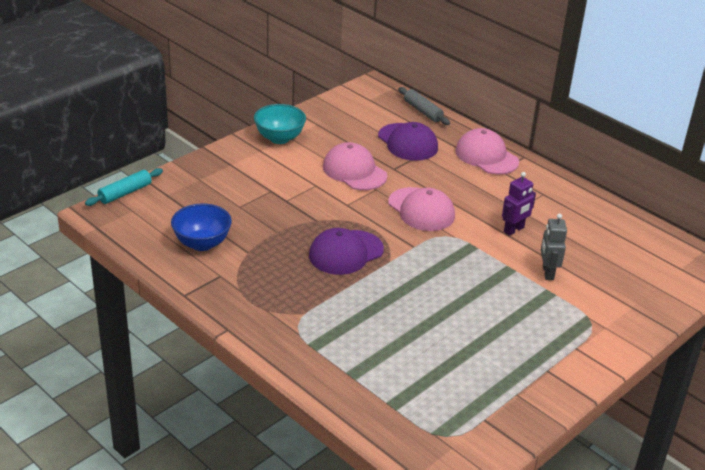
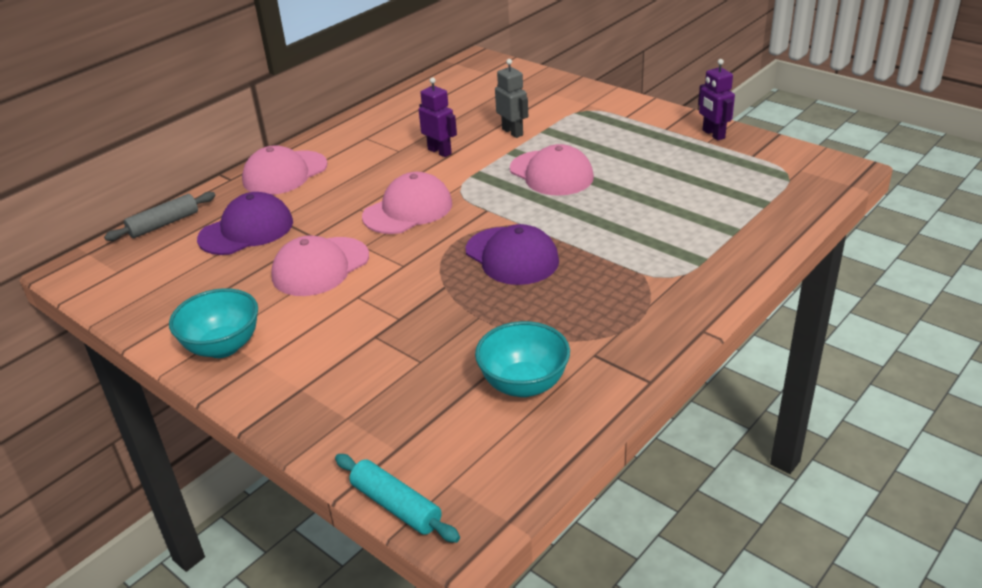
camera: 90 degrees left, 0 degrees up
blue bowl [171,203,232,251] -> turquoise bowl [475,321,570,397]
grey robot [541,214,567,280] -> grey robot turned 120 degrees counterclockwise [495,59,528,138]
none -> pink cap [510,144,594,196]
none -> purple robot [698,59,735,140]

